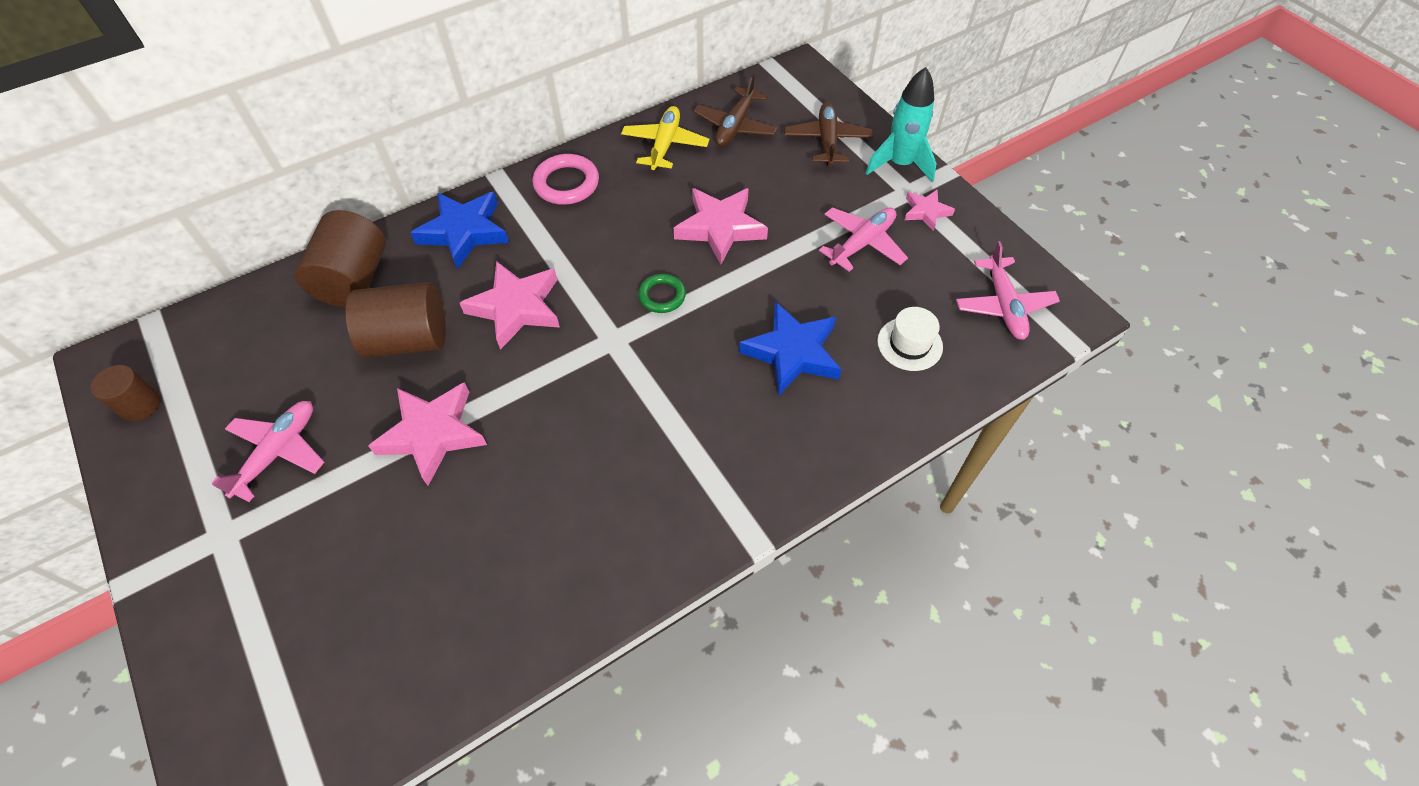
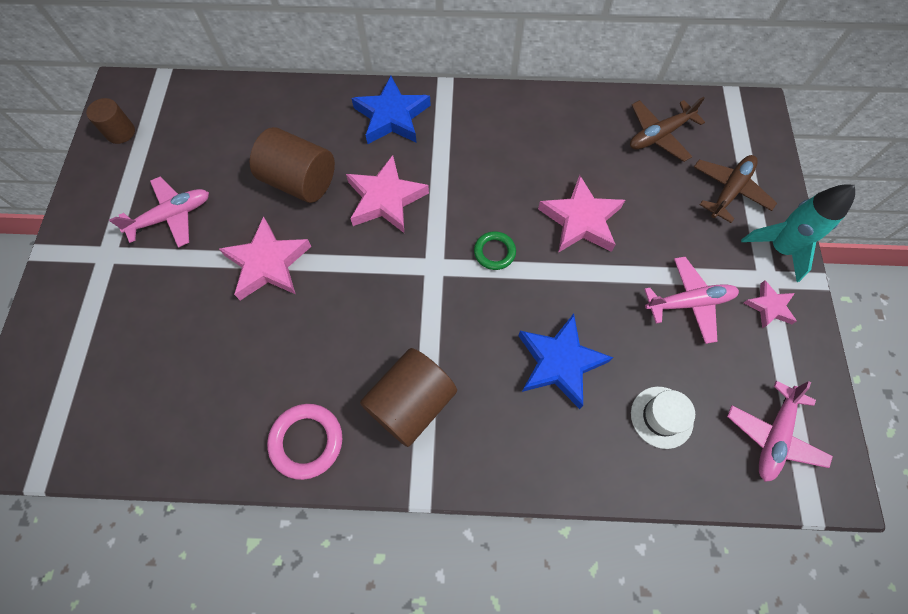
camera: 35 degrees right, 10 degrees up
brown cylinder [295,210,386,307] -> brown cylinder moved to [360,348,457,447]
pink ring [532,154,599,205] -> pink ring moved to [267,404,342,480]
yellow plane [621,106,709,170] -> none

